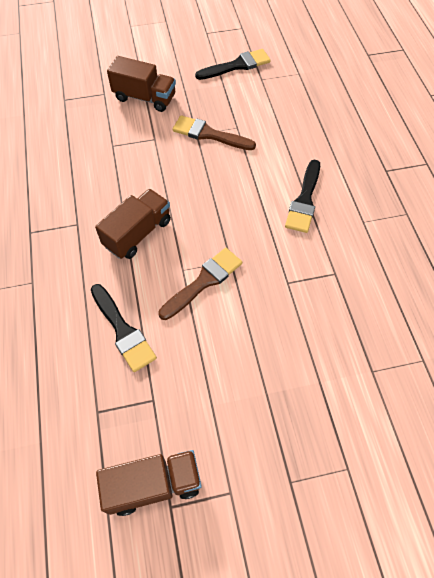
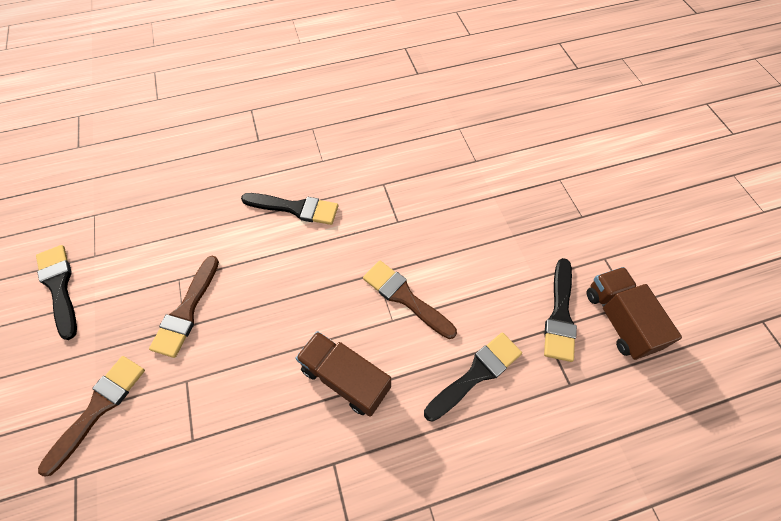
camera: 95 degrees left, 0 degrees up
brown truck [107,56,176,112] -> brown brush [38,356,145,476]
none -> black brush [544,258,577,362]

